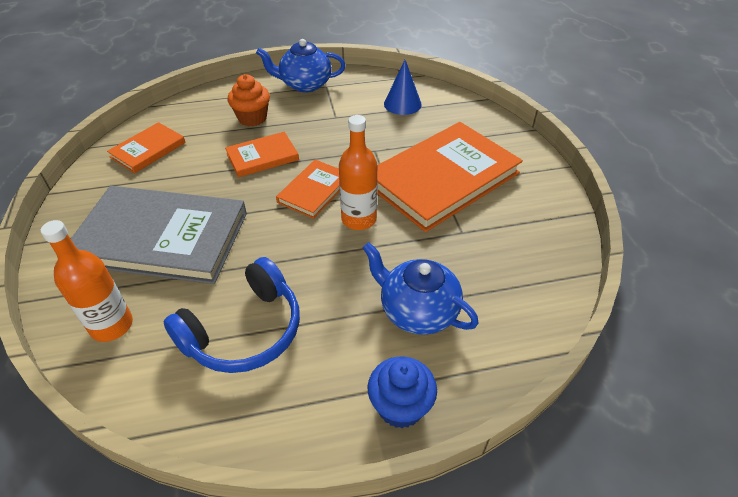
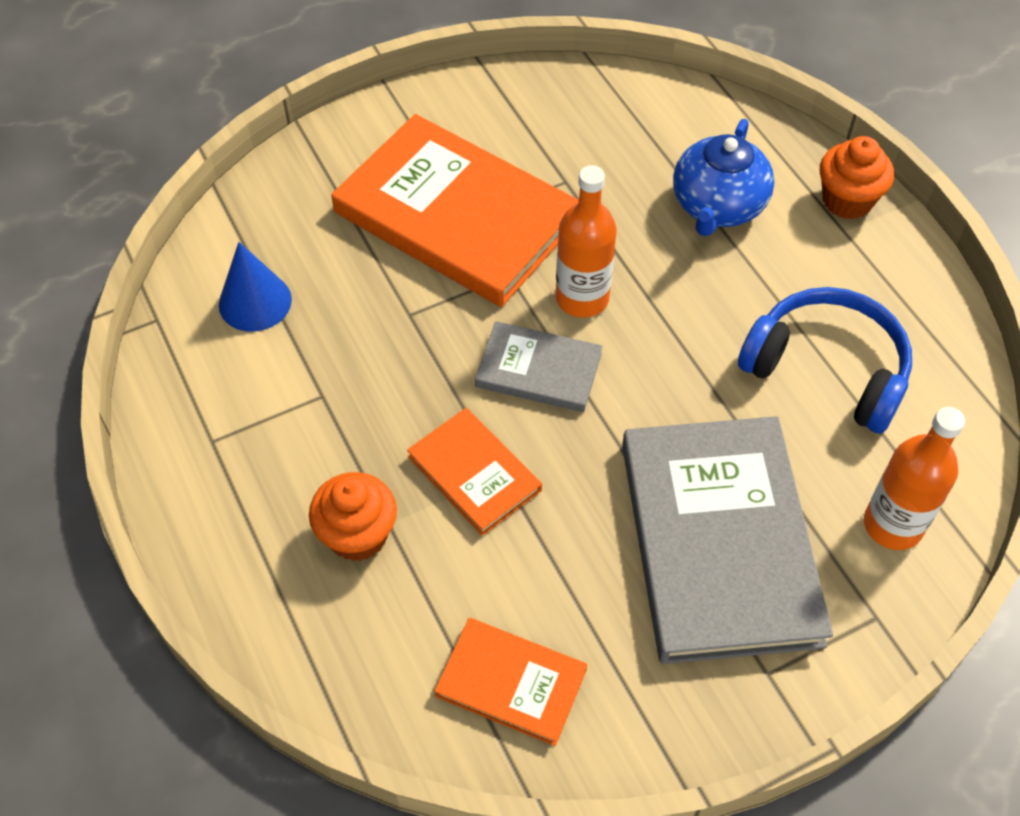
camera: 105 degrees left, 10 degrees up
blue teapot [256,39,346,92] -> none
orange book [276,160,340,219] -> grey book [475,321,602,412]
blue cupcake [368,357,437,428] -> orange cupcake [820,136,894,220]

